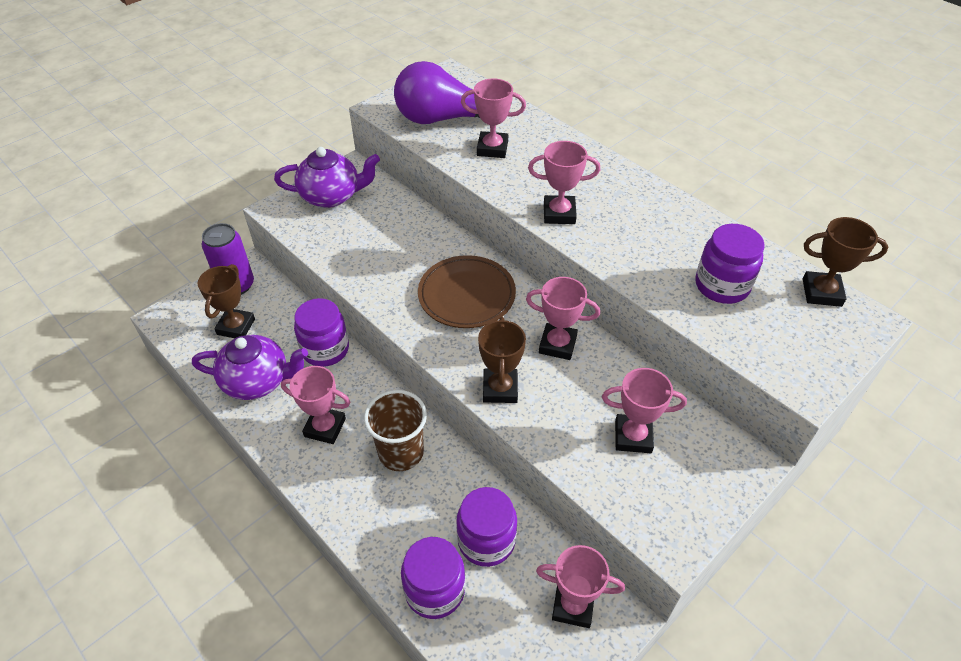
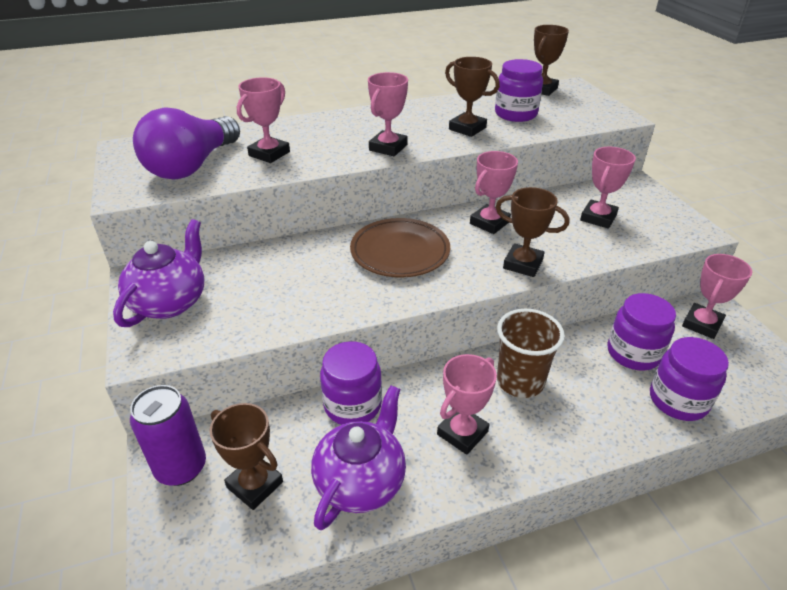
camera: 65 degrees left, 10 degrees down
none -> brown trophy [445,57,500,137]

